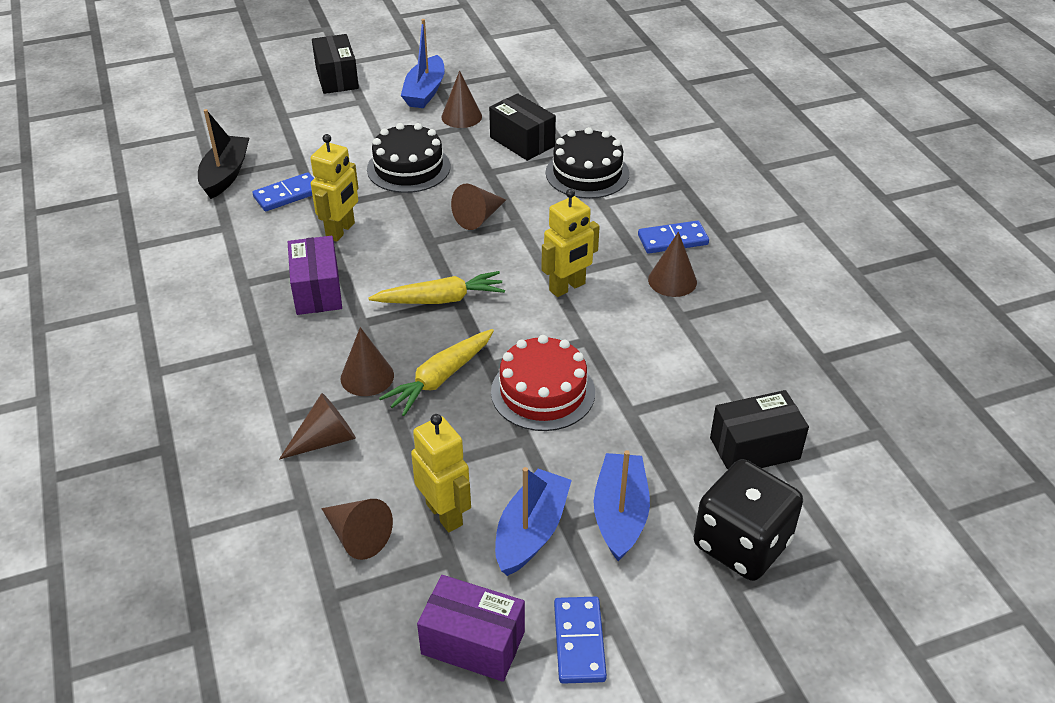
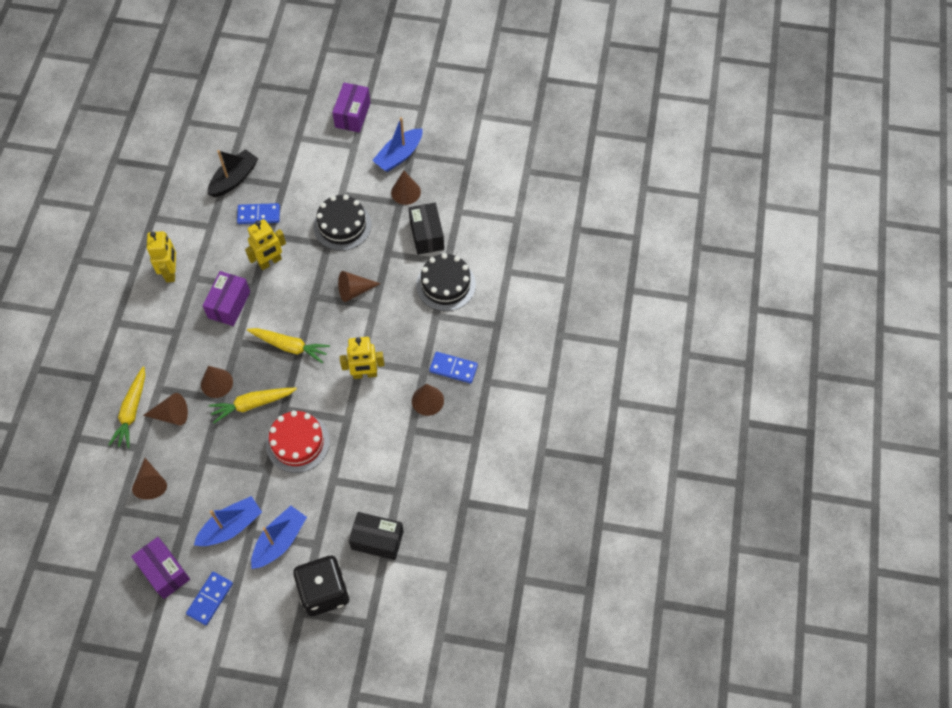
camera: 30 degrees right, 20 degrees up
black box [312,34,359,94] -> purple box [332,83,371,133]
yellow robot [411,414,471,532] -> yellow robot moved to [147,231,176,282]
none -> yellow carrot [109,366,145,448]

